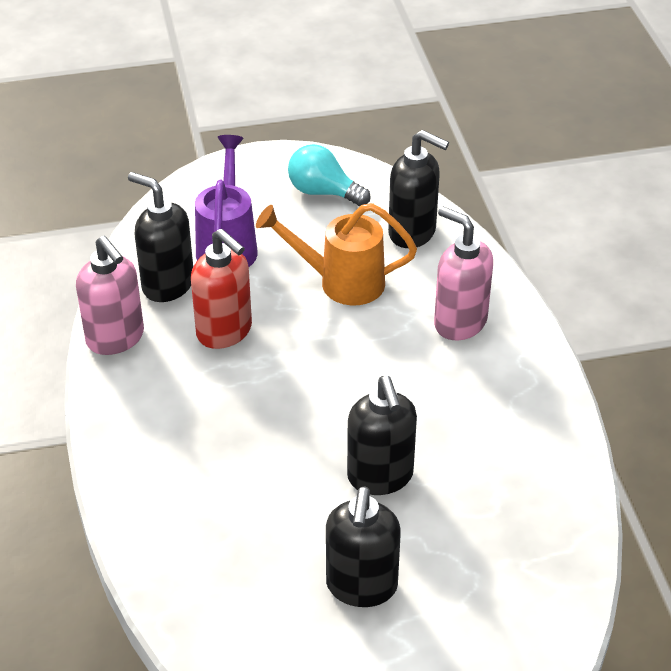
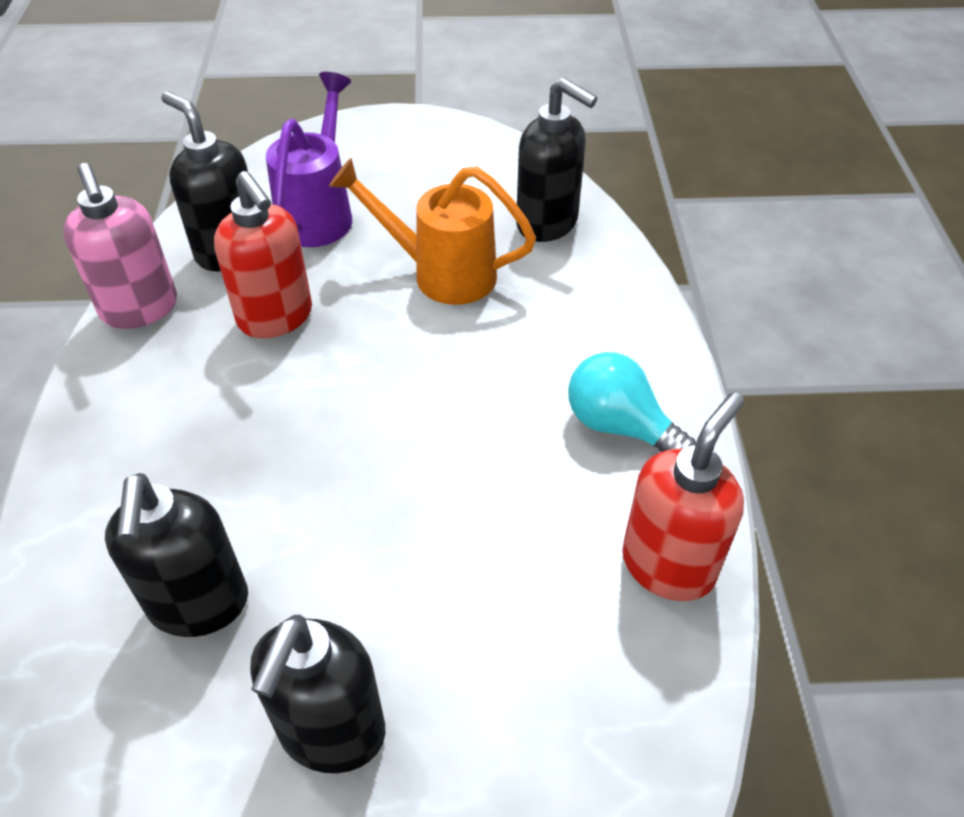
camera: 10 degrees right, 5 degrees up
turquoise light bulb [288,144,371,206] -> turquoise light bulb moved to [568,352,696,452]
black soap dispenser [347,376,417,495] -> black soap dispenser moved to [105,473,248,637]
pink soap dispenser [434,206,493,340] -> none
none -> red soap dispenser [622,392,744,601]

